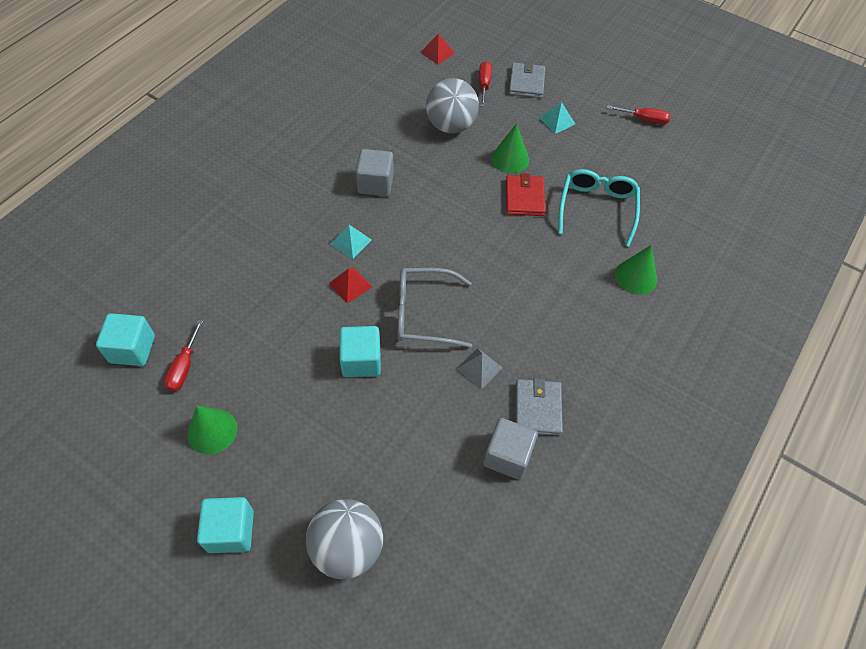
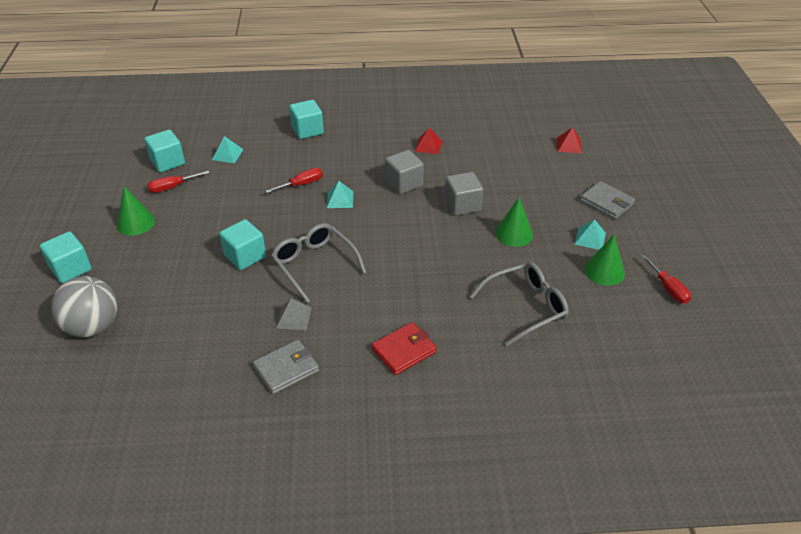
camera: 55 degrees right, 15 degrees down
red pyramid [329,267,372,303] -> red pyramid moved to [415,128,442,154]
grey ball [426,78,479,133] -> none
red screwdriver [479,61,492,107] -> red screwdriver moved to [266,168,323,193]
grey cube [483,418,538,479] -> grey cube moved to [445,172,483,216]
red wallet [506,173,545,216] -> red wallet moved to [372,322,437,375]
grey wallet [509,62,545,98] -> grey wallet turned 75 degrees clockwise [580,181,635,219]
turquoise glasses [558,169,640,247] -> grey glasses [470,262,569,346]
green cone [615,245,657,295] -> green cone moved to [584,234,625,286]
none -> turquoise pyramid [212,136,244,163]
none -> turquoise cube [289,100,324,139]

